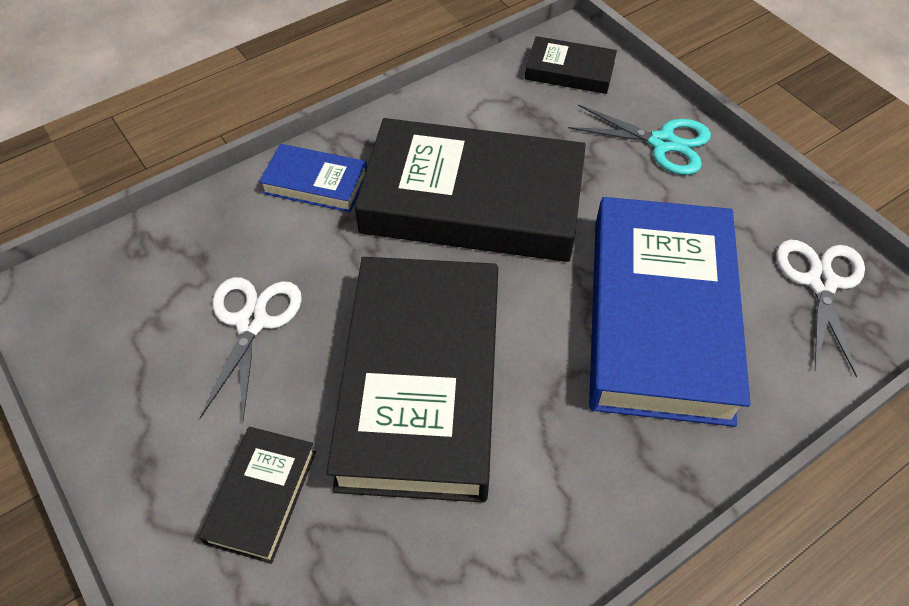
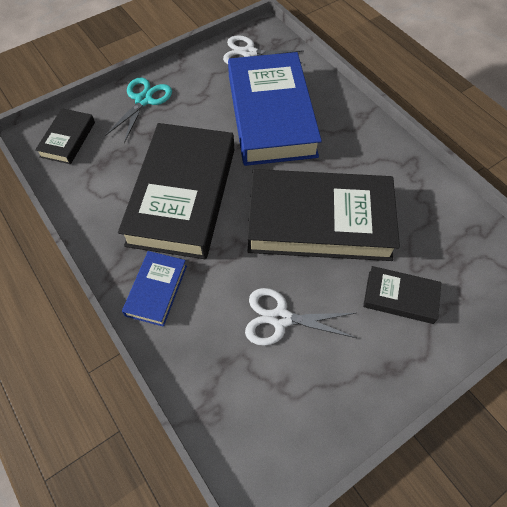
camera: 90 degrees left, 5 degrees up
blue book [589,197,751,427] -> blue book turned 75 degrees clockwise [228,52,322,166]

